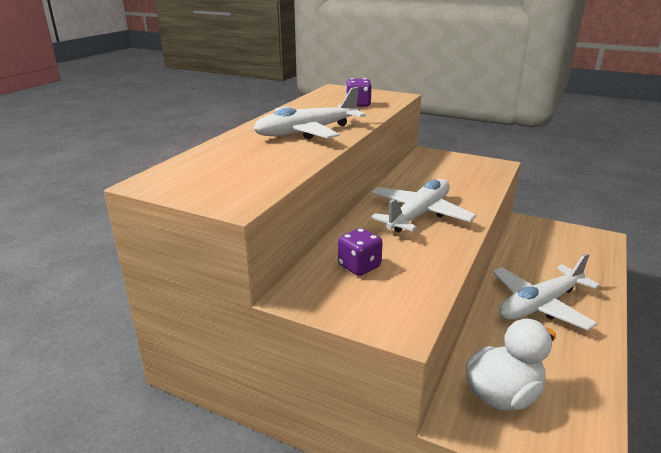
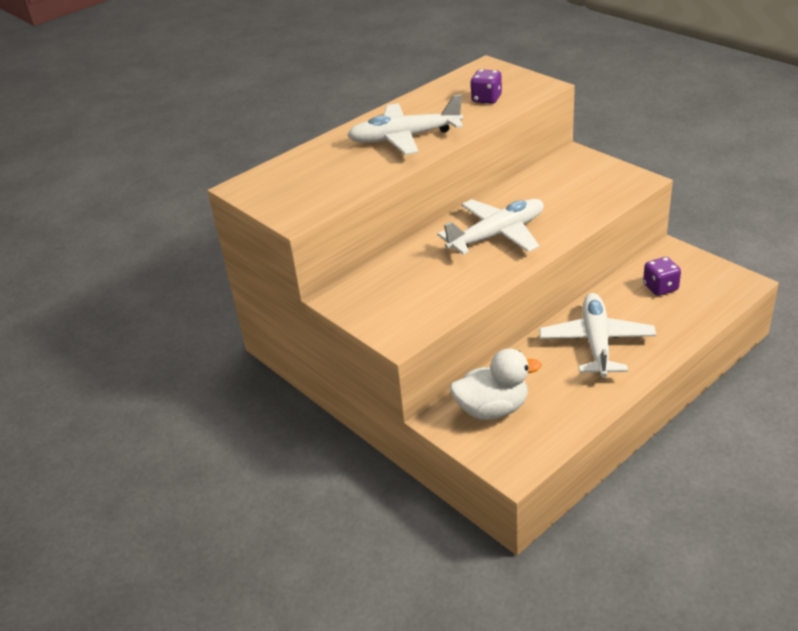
camera: 25 degrees right, 10 degrees up
purple dice [338,228,383,276] -> purple dice moved to [643,257,681,296]
white plane [493,253,600,330] -> white plane turned 105 degrees clockwise [539,293,656,378]

